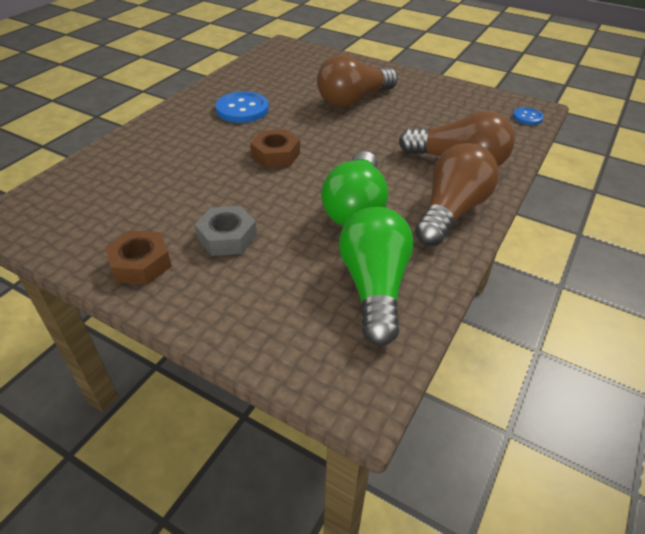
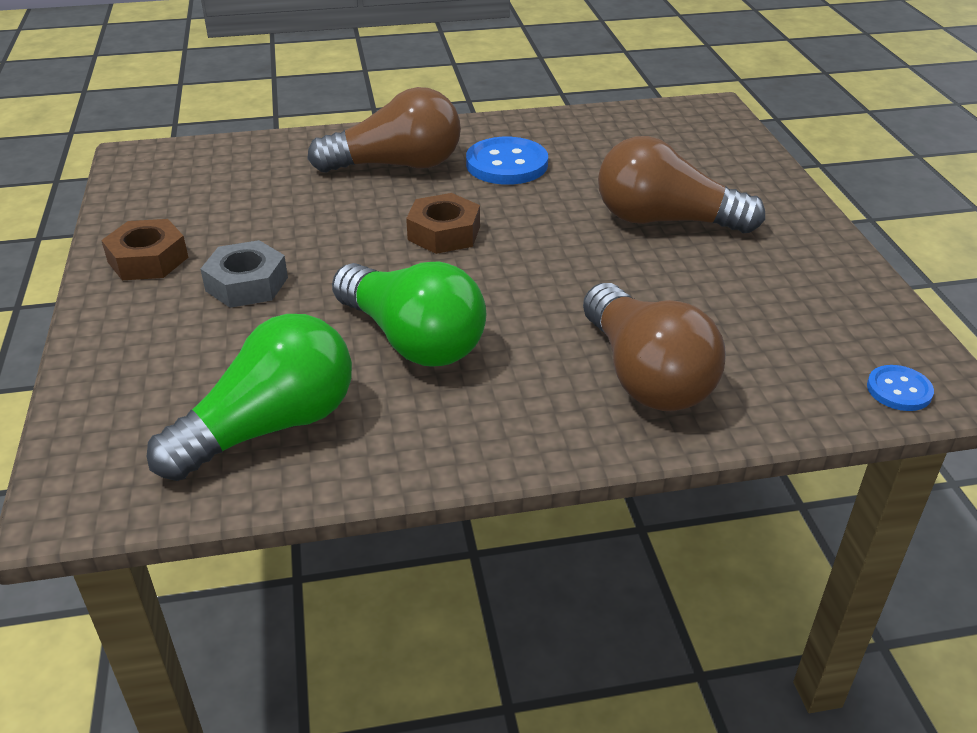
camera: 50 degrees right, 5 degrees down
green light bulb [321,151,388,226] -> green light bulb turned 105 degrees counterclockwise [332,262,486,367]
brown light bulb [415,143,499,246] -> brown light bulb moved to [307,87,461,173]

